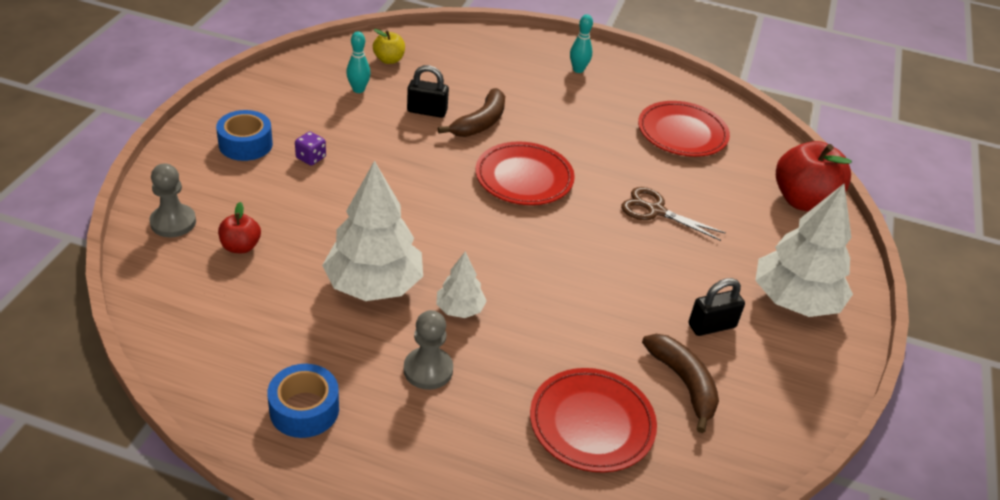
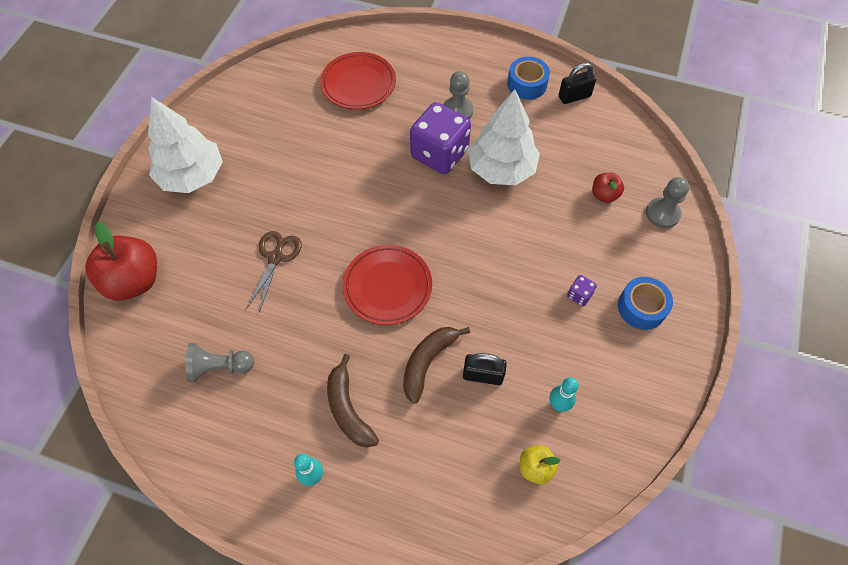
camera: 175 degrees left, 20 degrees up
white tree [436,252,487,318] -> purple dice [410,102,471,174]
brown scissors [621,187,726,241] -> brown scissors turned 105 degrees counterclockwise [246,231,302,313]
red plate [638,101,730,157] -> grey pawn [186,343,254,382]
brown banana [642,334,719,433] -> brown banana moved to [327,354,379,448]
black padlock [688,278,745,336] -> black padlock moved to [558,63,596,104]

